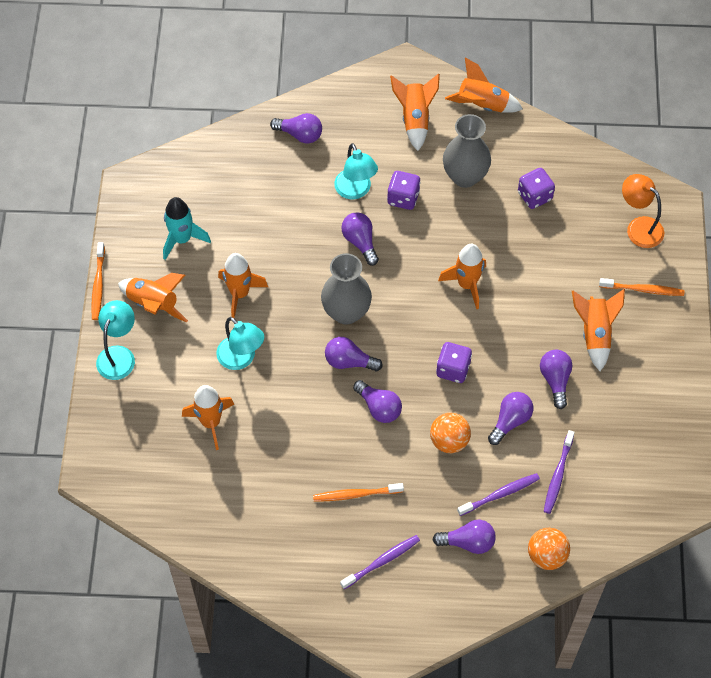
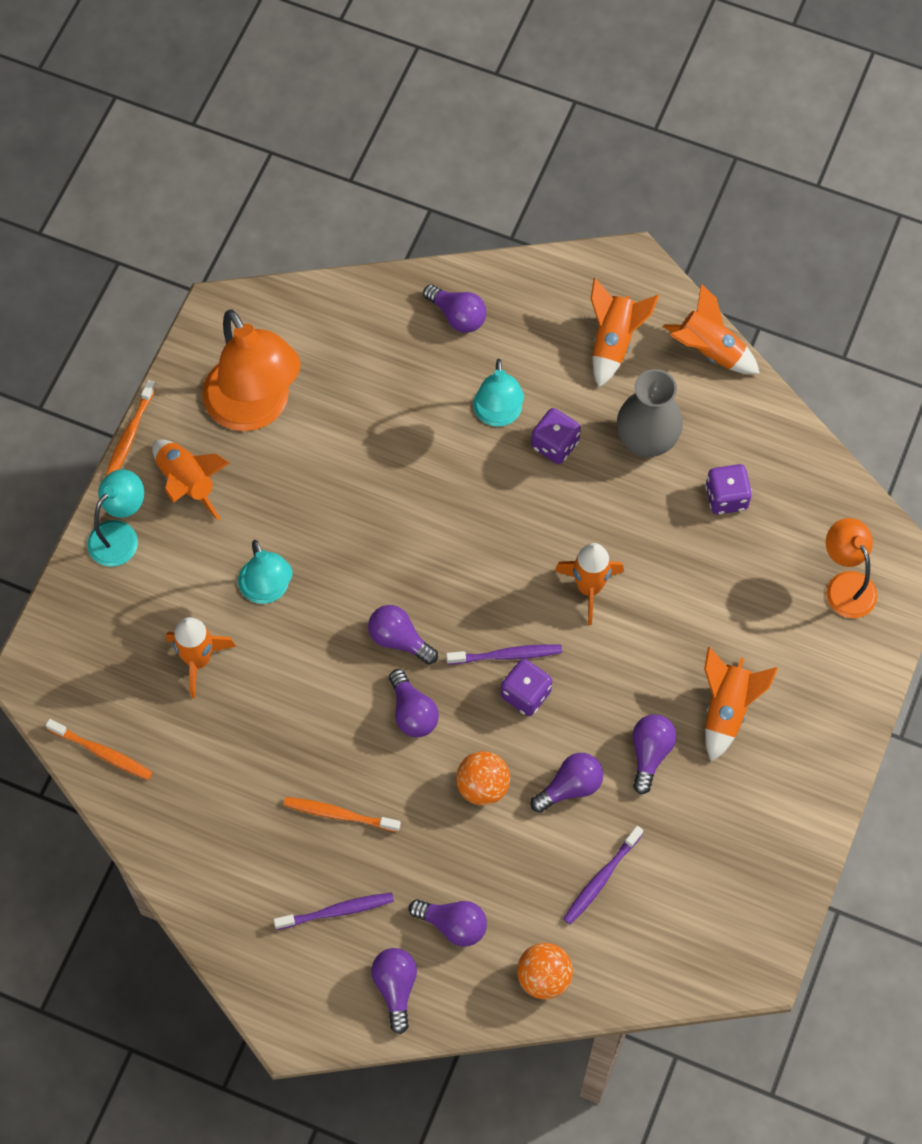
camera: 20 degrees right, 5 degrees up
turquoise rocket [163,197,211,260] -> orange lamp [202,309,301,431]
orange rocket [218,253,268,318] -> none
grey vase [321,253,372,325] -> none
purple light bulb [341,212,379,266] -> purple light bulb moved to [371,948,417,1034]
purple toothbrush [457,473,540,516] -> purple toothbrush moved to [446,644,562,664]
orange toothbrush [599,278,685,296] -> orange toothbrush moved to [46,719,153,780]

